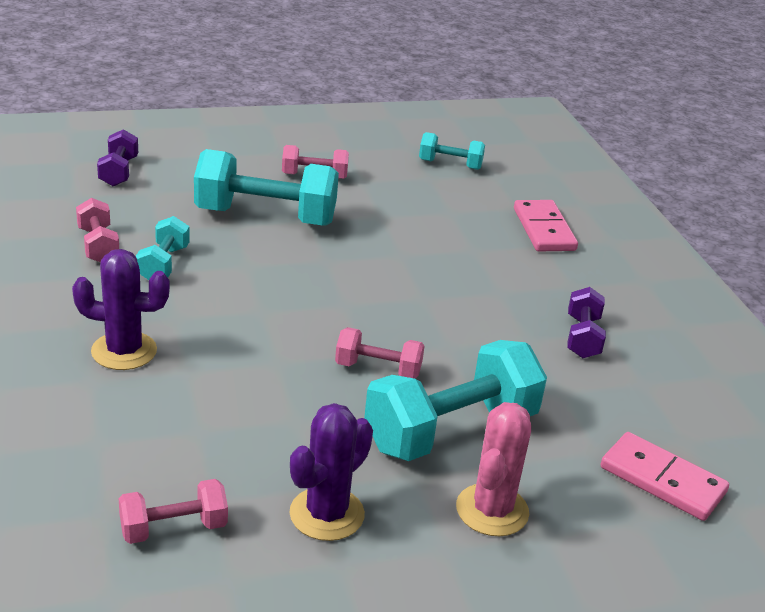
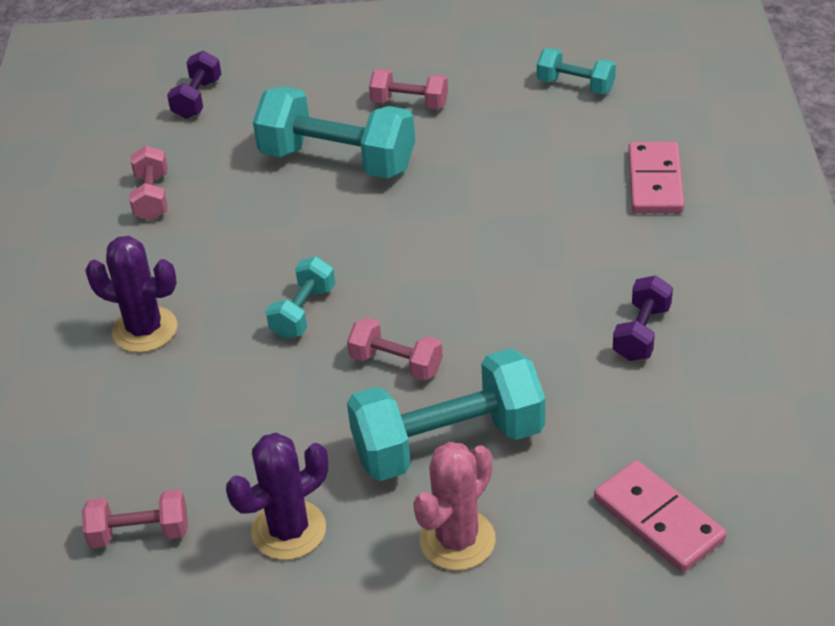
camera: 20 degrees right, 10 degrees up
turquoise dumbbell [136,216,190,280] -> turquoise dumbbell moved to [266,257,335,339]

